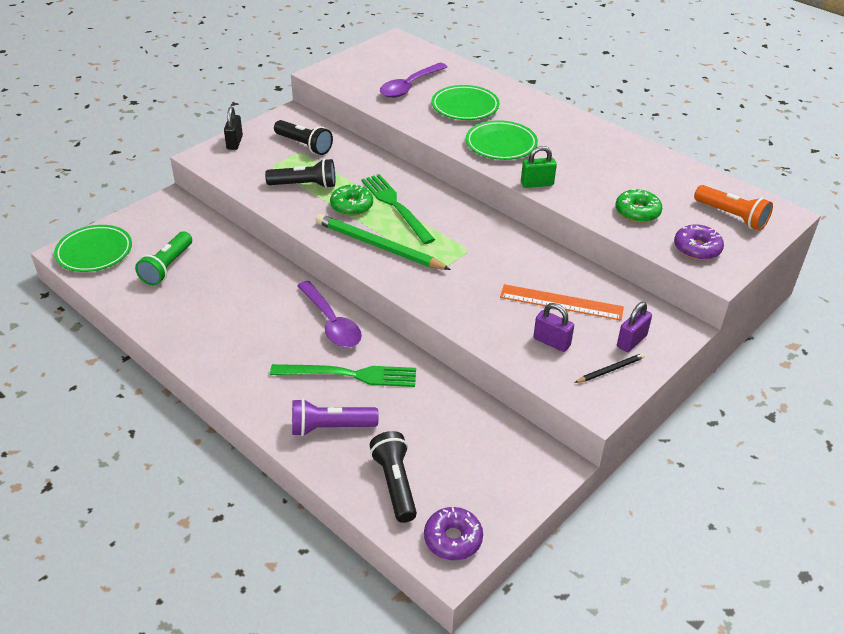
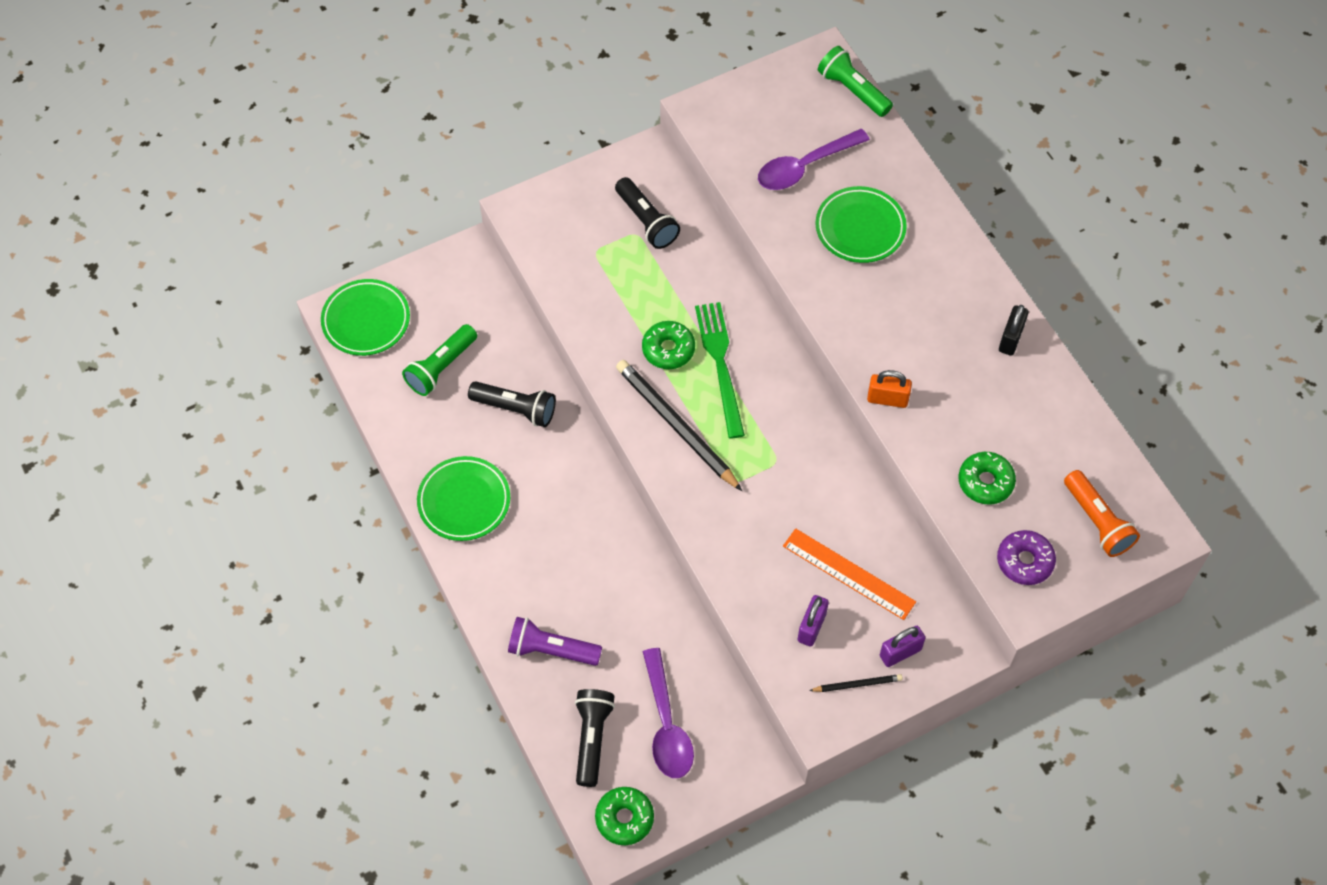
camera: 20 degrees right, 20 degrees up
black padlock [224,107,243,150] -> black padlock moved to [999,305,1029,356]
black flashlight [265,158,335,188] -> black flashlight moved to [468,381,556,427]
green fork [270,364,416,387] -> none
purple spoon [297,281,362,348] -> purple spoon moved to [643,648,694,778]
green pencil [315,214,451,270] -> black pencil [616,360,742,491]
purple donut [424,507,483,560] -> green donut [595,787,654,845]
green plate [466,120,538,160] -> green plate moved to [417,456,510,541]
green padlock [521,146,557,188] -> orange padlock [867,370,912,408]
purple padlock [533,303,574,352] -> purple padlock turned 60 degrees clockwise [798,595,829,647]
none -> green flashlight [818,46,893,117]

